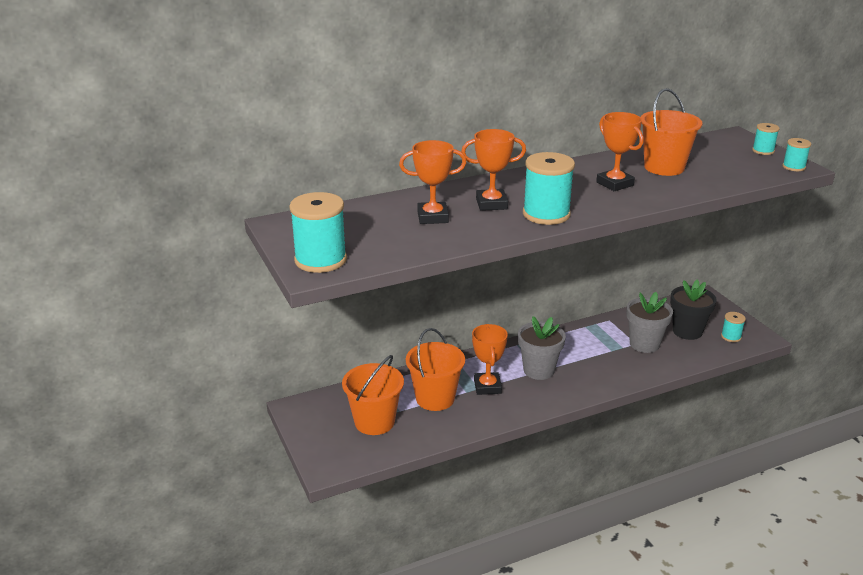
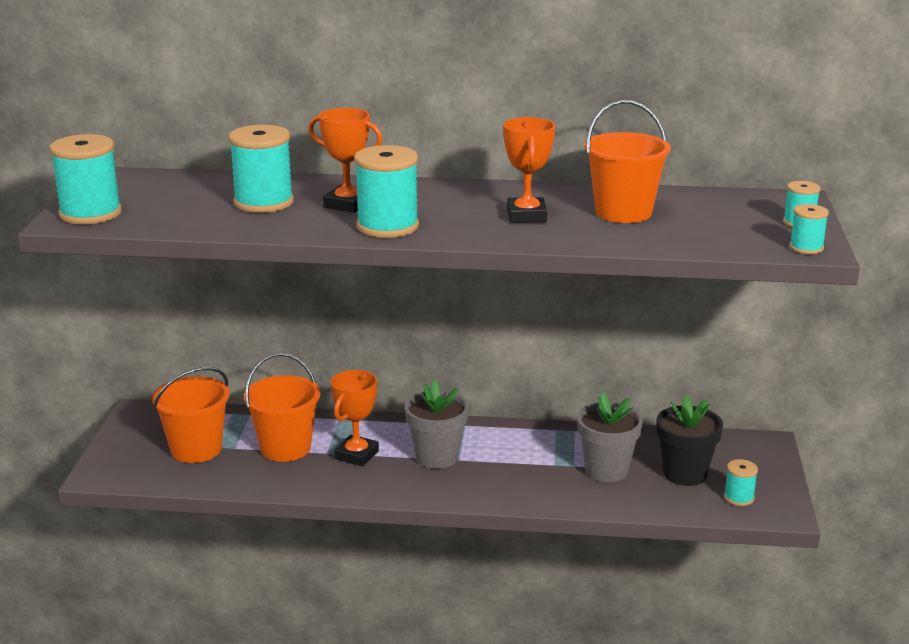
camera: 30 degrees right, 5 degrees down
orange trophy [399,140,467,224] -> turquoise spool [229,125,294,213]

